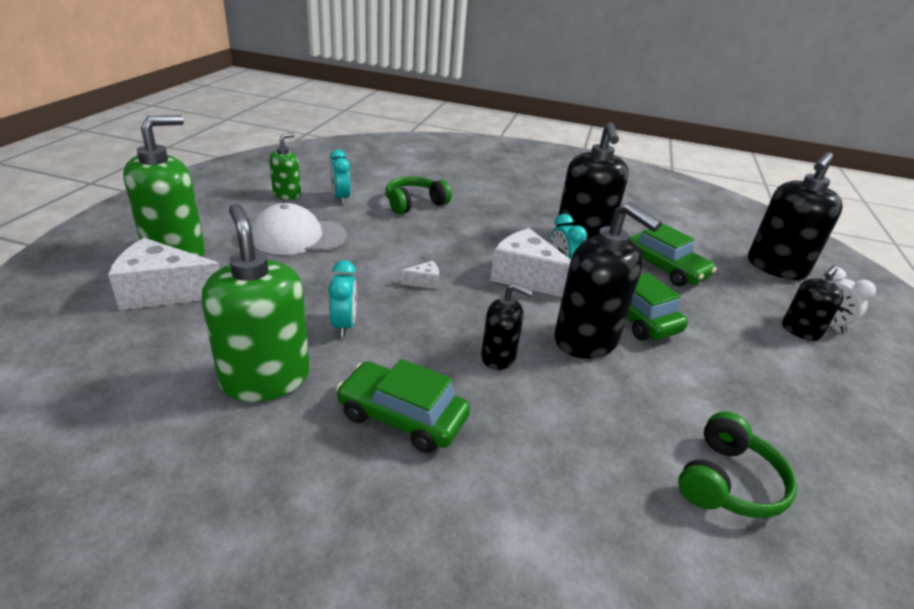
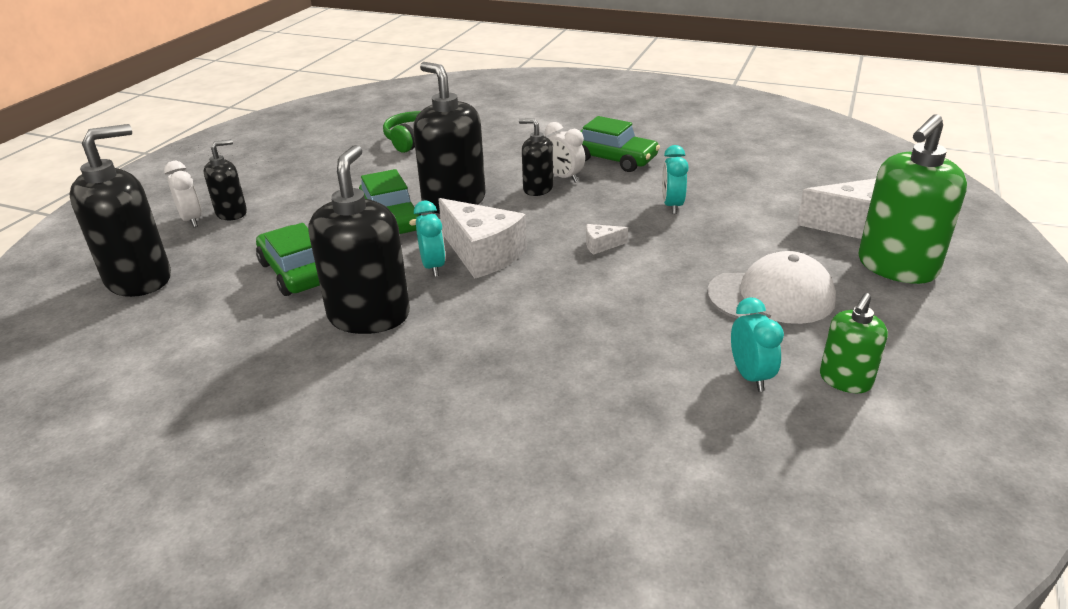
camera: 170 degrees left, 0 degrees up
green soap dispenser [202,204,310,402] -> none
green headphones [385,176,452,214] -> none
none -> white clock [545,122,585,182]

